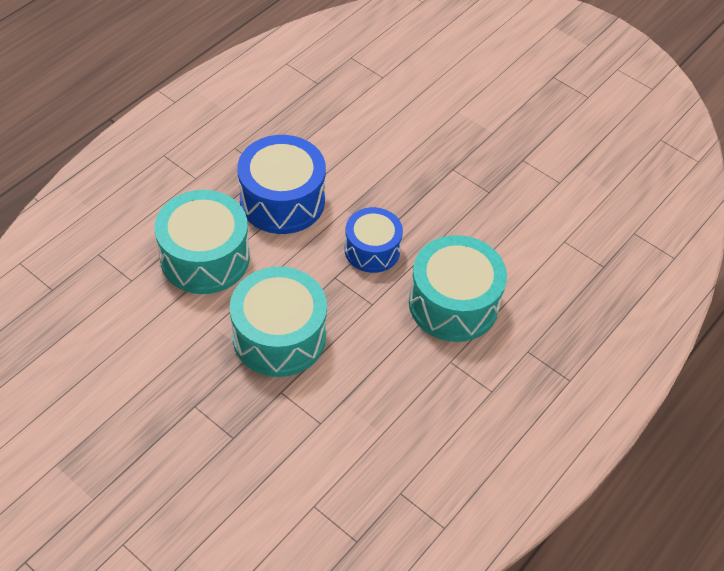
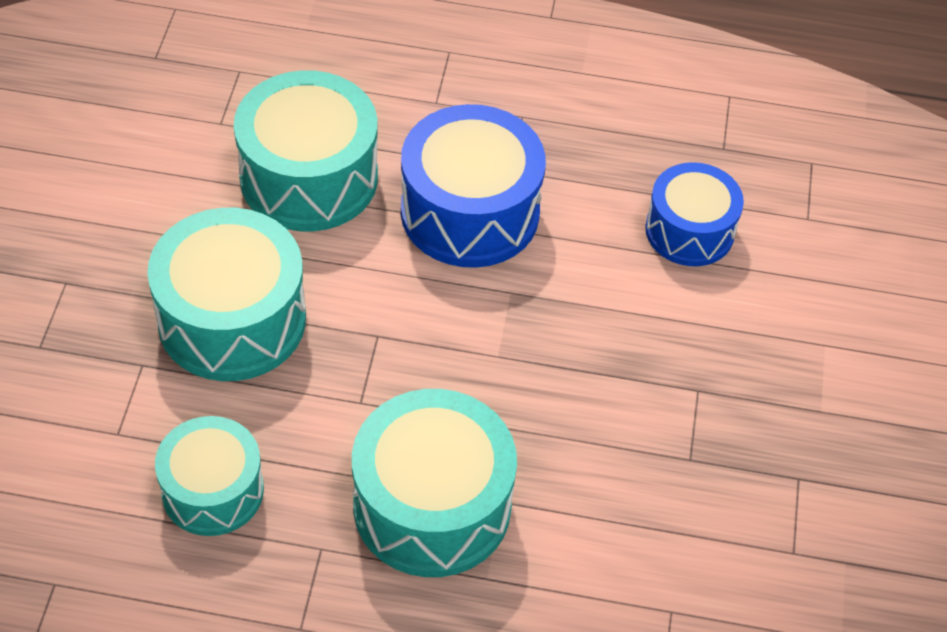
camera: 60 degrees right, 0 degrees up
blue drum [345,207,403,273] -> blue drum moved to [645,162,744,266]
none -> turquoise drum [155,416,264,536]

